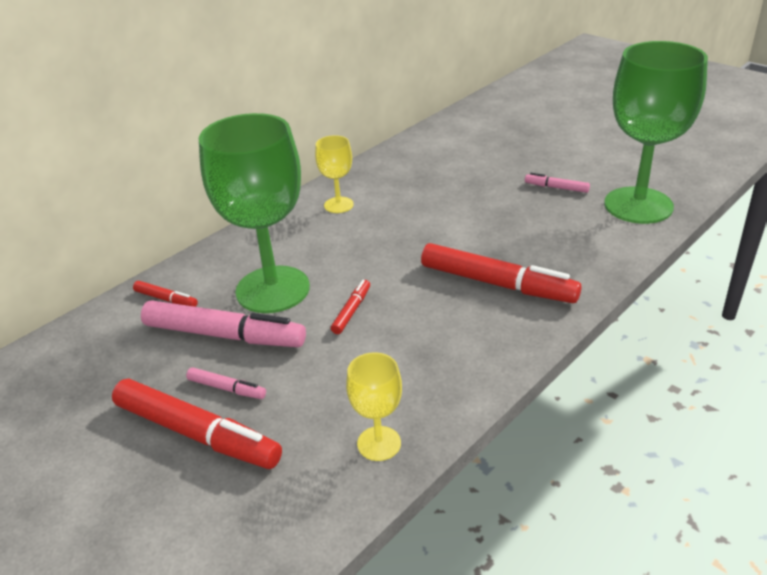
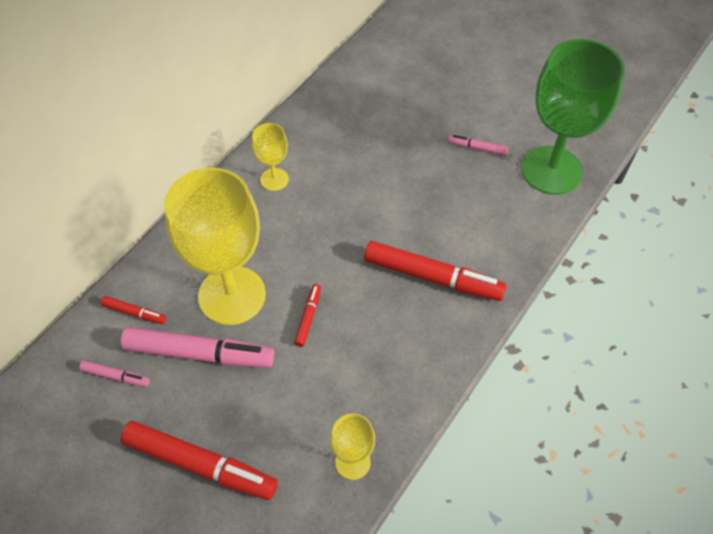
camera: 10 degrees left, 20 degrees up
pink marker [186,367,266,399] -> pink marker moved to [79,360,150,387]
green goblet [199,113,310,313] -> yellow goblet [164,167,266,325]

